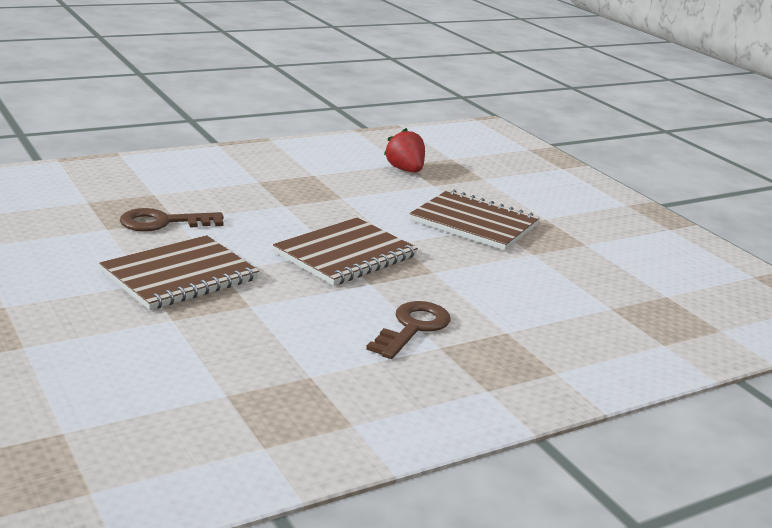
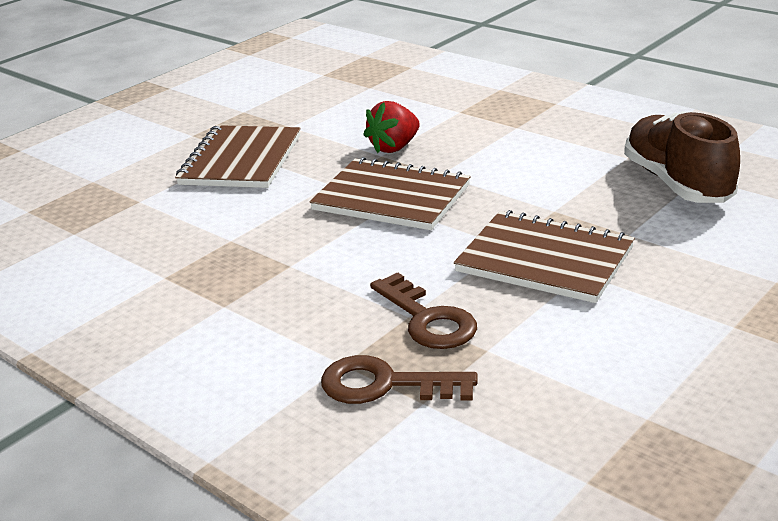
camera: 105 degrees left, 5 degrees up
brown key [366,301,450,359] -> brown key moved to [321,355,478,404]
red strawberry [384,128,425,172] -> red strawberry moved to [363,101,420,153]
none -> brown shoe [624,111,740,203]

